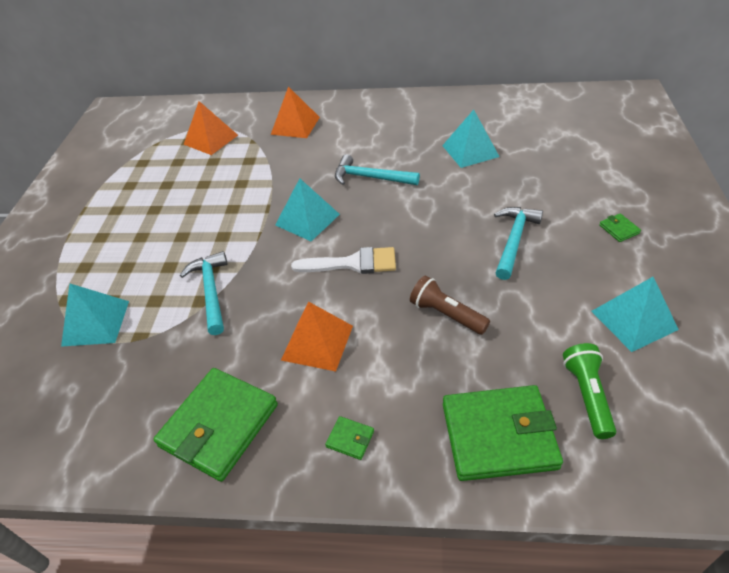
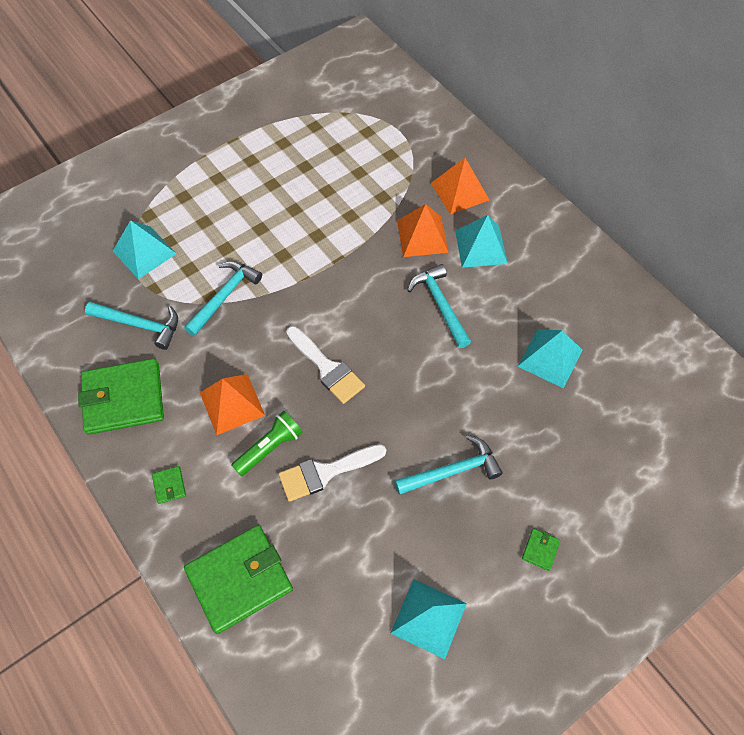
camera: 45 degrees right, 15 degrees up
orange pyramid [184,101,238,155] -> orange pyramid moved to [397,204,449,257]
turquoise pyramid [275,178,340,241] -> turquoise pyramid moved to [455,215,508,268]
brown flashlight [410,276,490,335] -> white brush [278,444,386,502]
green wallet [443,385,563,481] -> green wallet turned 75 degrees counterclockwise [184,525,293,634]
green flashlight [563,343,616,439] -> green flashlight moved to [231,411,303,476]
none -> turquoise hammer [85,302,178,350]

